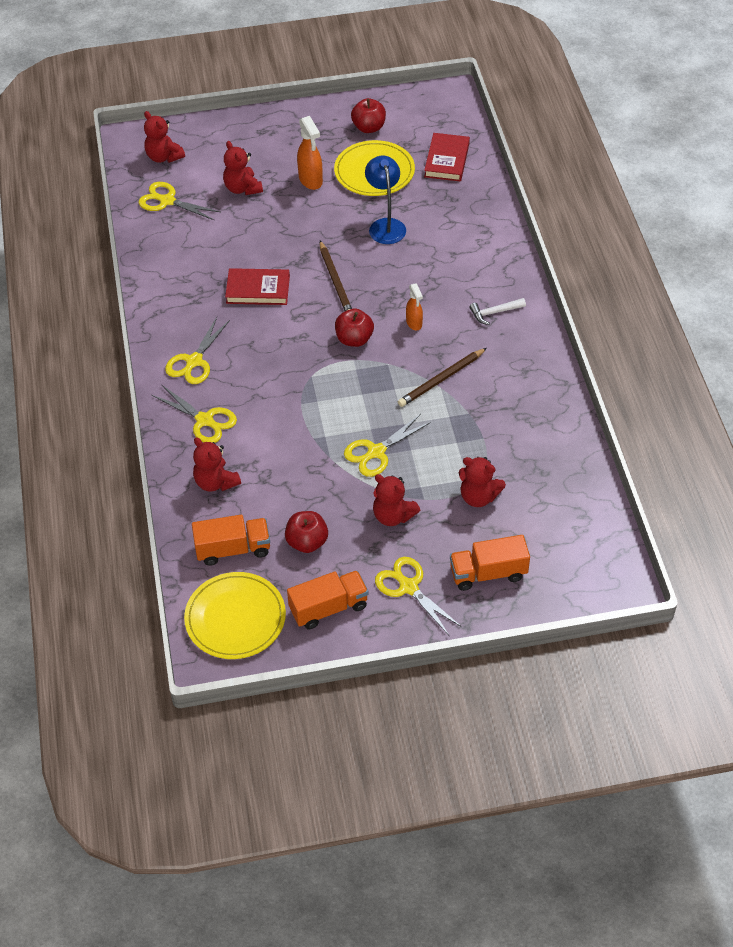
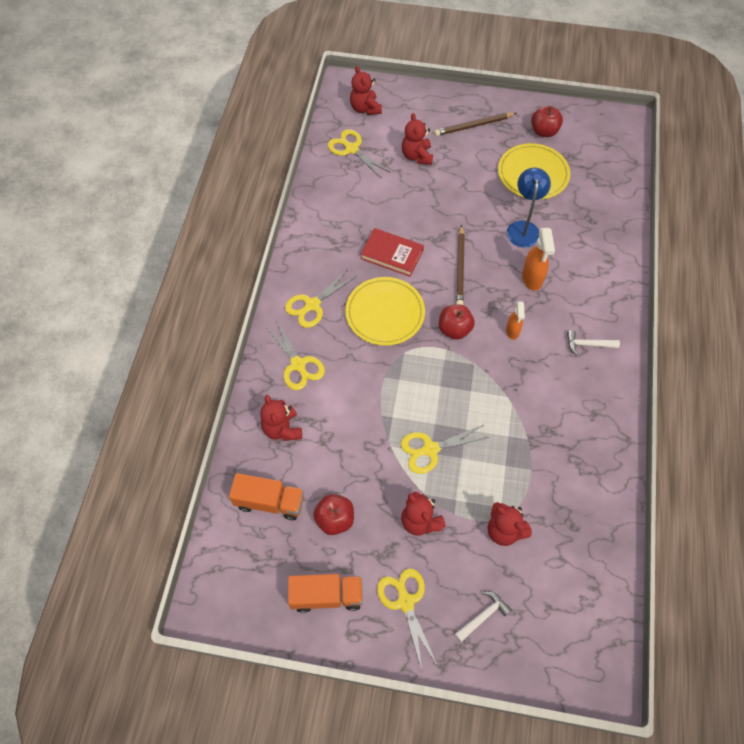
camera: 20 degrees right, 10 degrees up
yellow plate [184,572,286,659] -> yellow plate moved to [345,277,425,346]
orange spray bottle [297,116,323,190] -> orange spray bottle moved to [522,228,555,291]
brown pencil [398,348,487,407] -> brown pencil moved to [434,113,517,136]
red book [424,133,470,182] -> none
orange truck [450,535,530,591] -> white hammer [455,591,512,642]

